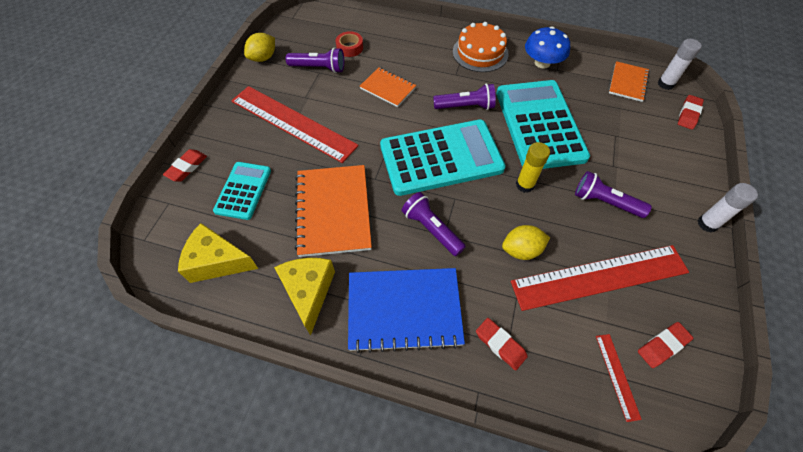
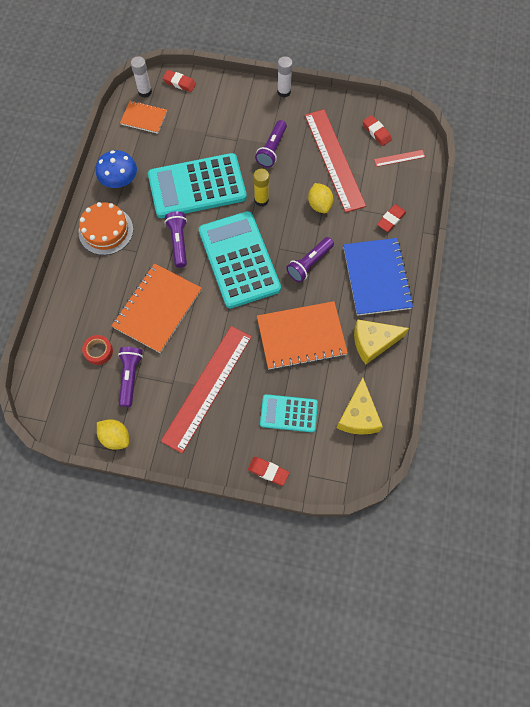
camera: 95 degrees left, 10 degrees up
orange notebook [360,67,416,107] -> orange notebook [111,263,202,353], size x1.76

